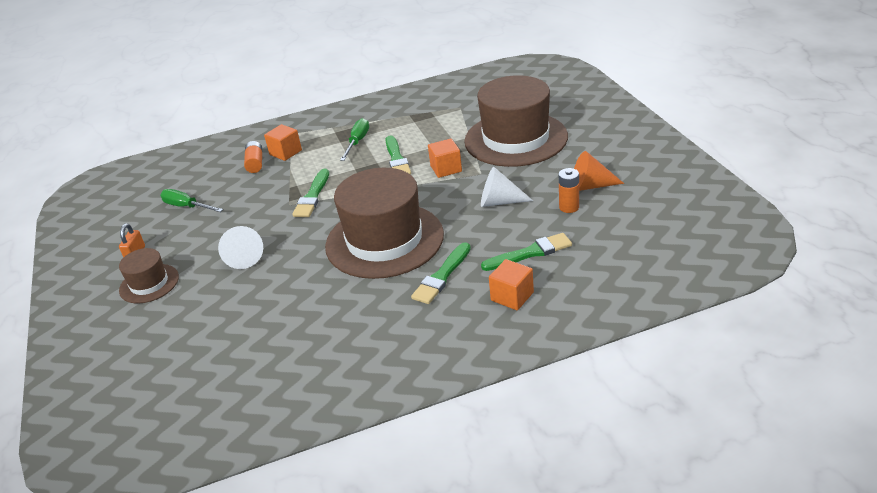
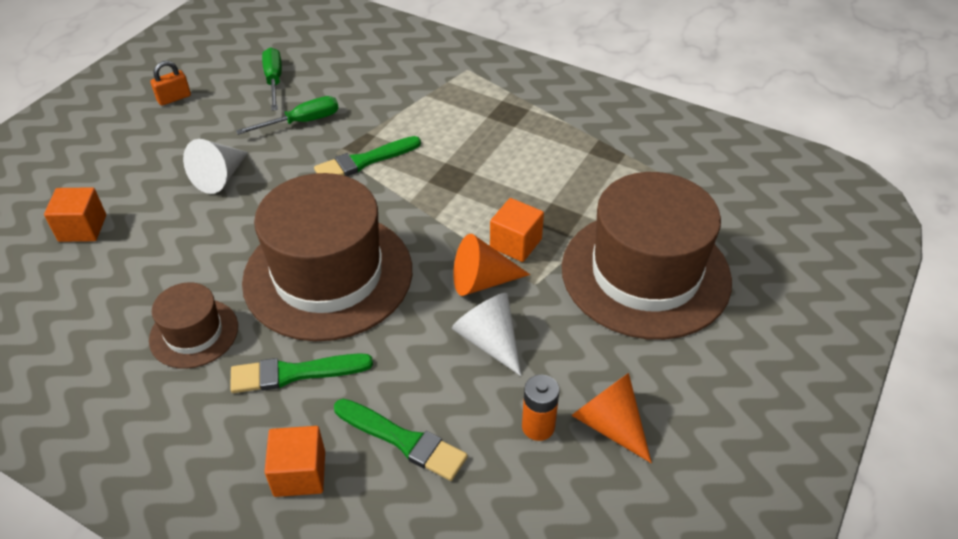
camera: 45 degrees right, 10 degrees up
brown hat [119,248,179,303] -> brown hat moved to [149,282,238,369]
orange battery [244,141,262,173] -> none
orange cube [264,124,302,161] -> orange cube moved to [44,187,106,242]
green screwdriver [340,118,369,161] -> green screwdriver moved to [236,96,339,135]
green brush [385,135,411,175] -> none
none -> orange cone [453,234,530,296]

